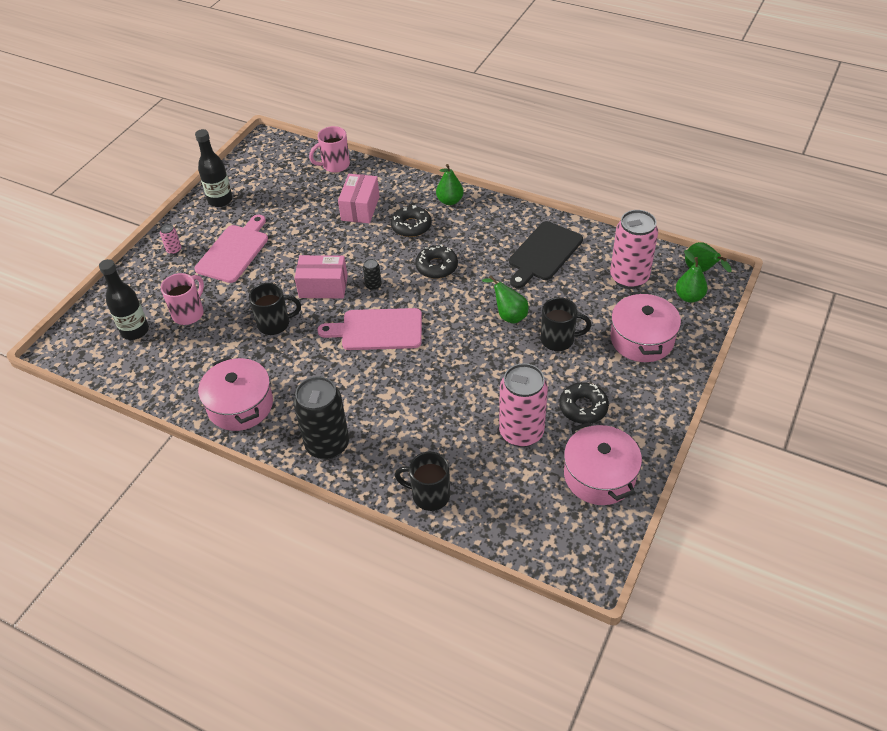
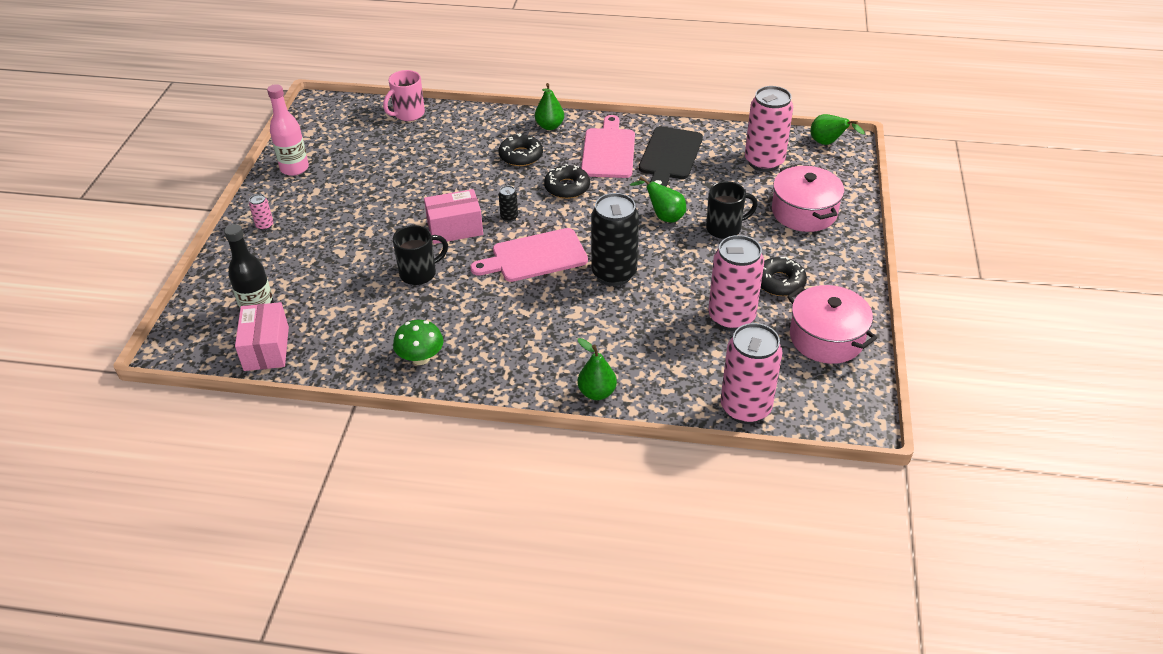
camera: 20 degrees left, 5 degrees down
pink mug [160,273,204,325] -> none
black bottle [195,129,233,207] -> pink bottle [267,84,309,176]
pink cutting board [195,214,268,283] -> pink cutting board moved to [581,115,635,178]
pink pot [198,356,273,431] -> green mushroom [393,320,443,365]
black can [294,376,349,460] -> black can moved to [591,193,639,286]
pink box [338,174,380,223] -> pink box moved to [235,302,289,371]
black mug [394,452,450,511] -> none
green pear [676,250,708,303] -> green pear moved to [578,338,617,400]
none -> pink can [721,323,783,424]

